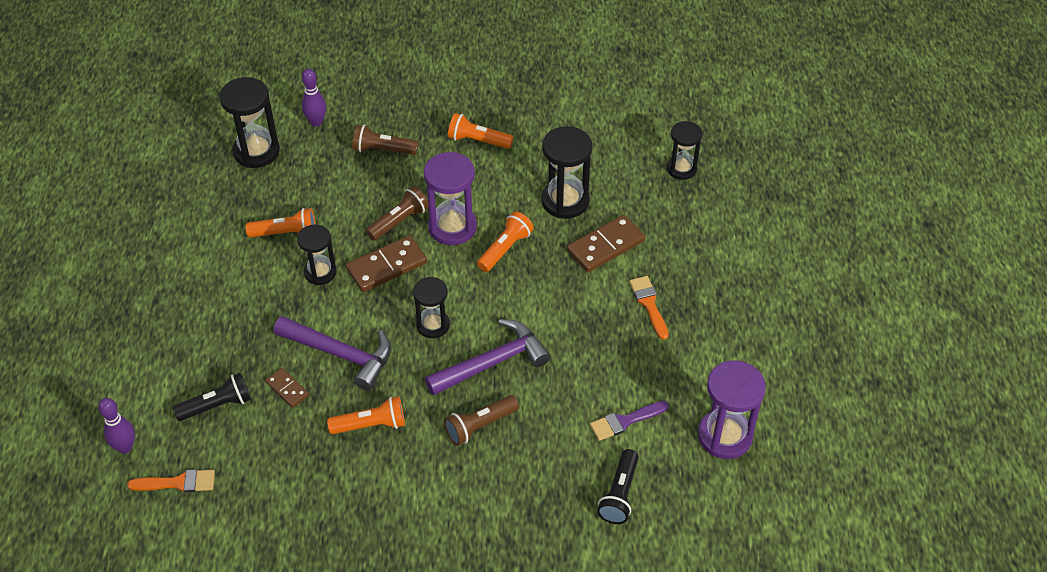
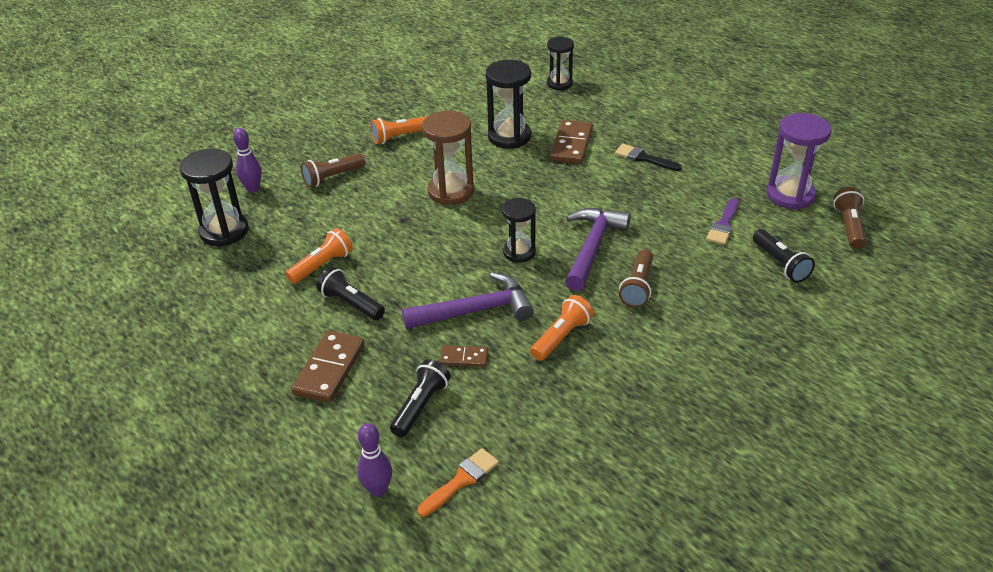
camera: 40 degrees left, 10 degrees down
black hourglass [297,225,337,285] -> none
brown domino [346,235,427,292] -> brown domino moved to [291,331,365,403]
brown flashlight [366,186,429,241] -> brown flashlight moved to [833,187,866,249]
purple hourglass [424,152,477,245] -> brown hourglass [422,111,474,205]
orange flashlight [477,211,534,272] -> none
orange brush [629,276,669,340] -> black brush [615,144,682,171]
none -> black flashlight [316,267,385,320]

